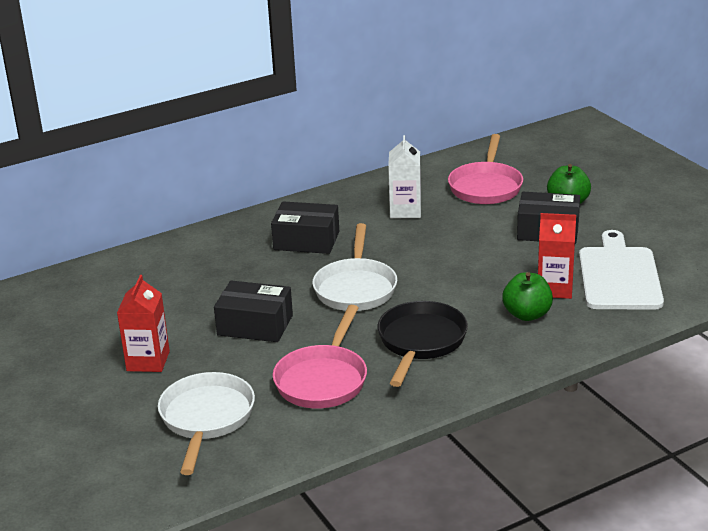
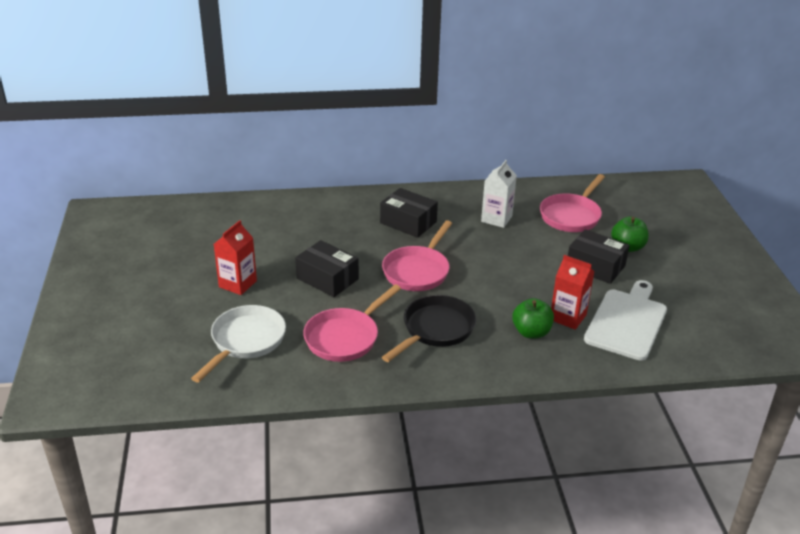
camera: 20 degrees right, 5 degrees up
white pan [312,223,397,311] -> pink pan [382,220,452,291]

